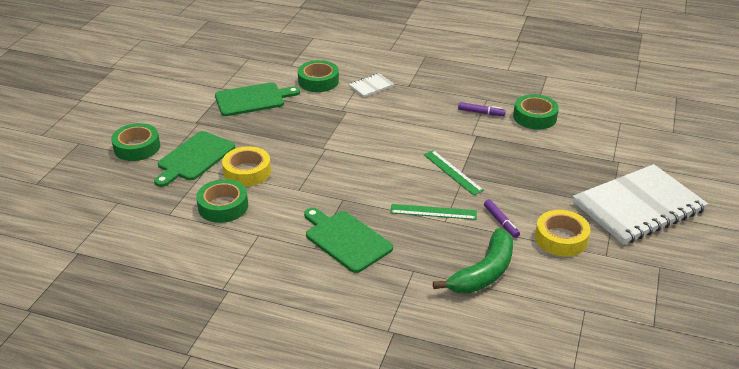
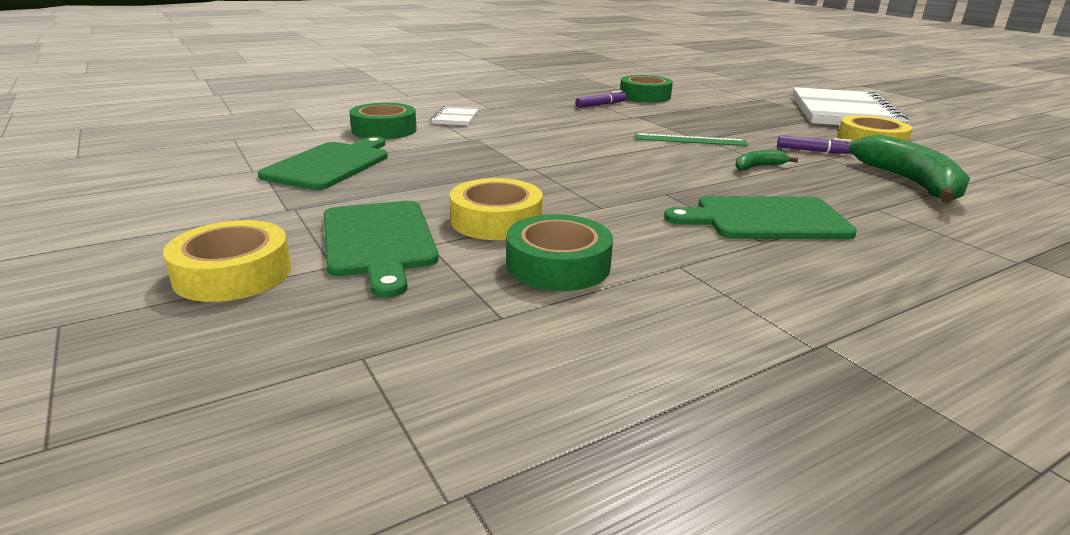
camera: 50 degrees left, 10 degrees down
green tape [111,123,160,161] -> yellow tape [163,220,291,302]
green ruler [390,204,477,220] -> green banana [735,150,798,170]

